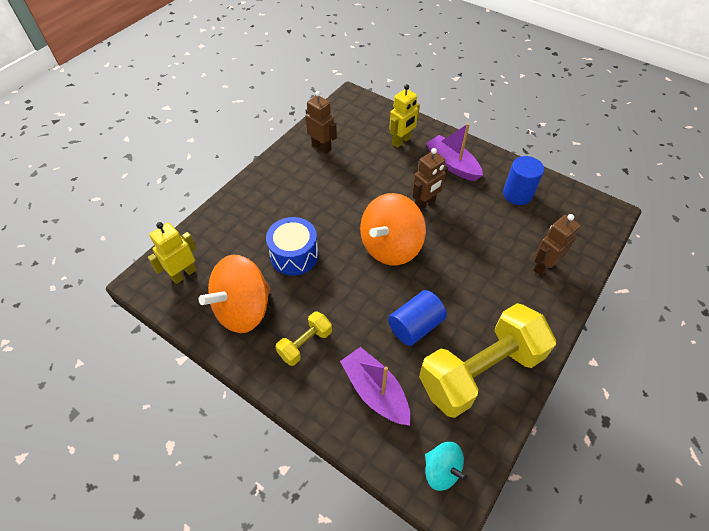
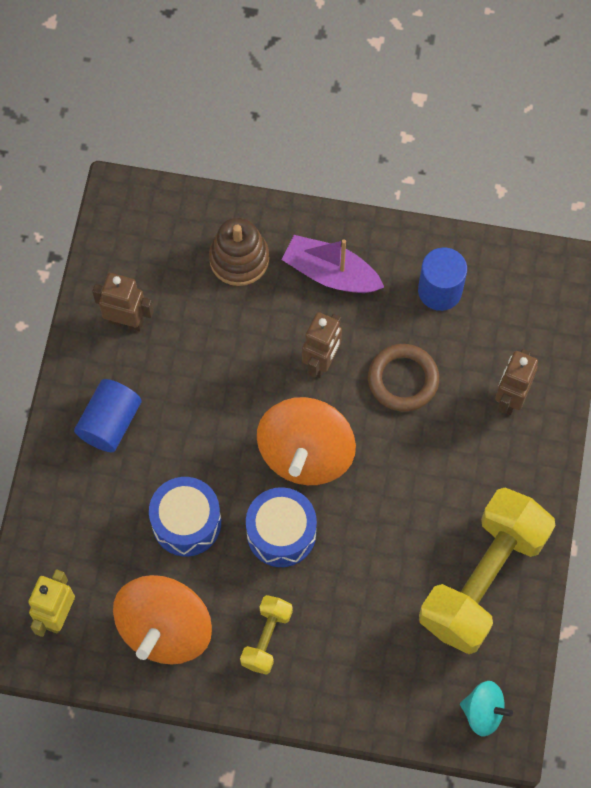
camera: 25 degrees left, 15 degrees up
purple boat [340,347,411,426] -> none
blue cylinder [388,290,447,346] -> blue cylinder moved to [74,379,141,452]
yellow robot [389,84,420,148] -> brown stacking toy [209,217,269,286]
none -> blue drum [246,487,317,567]
none -> brown ring [368,344,439,412]

